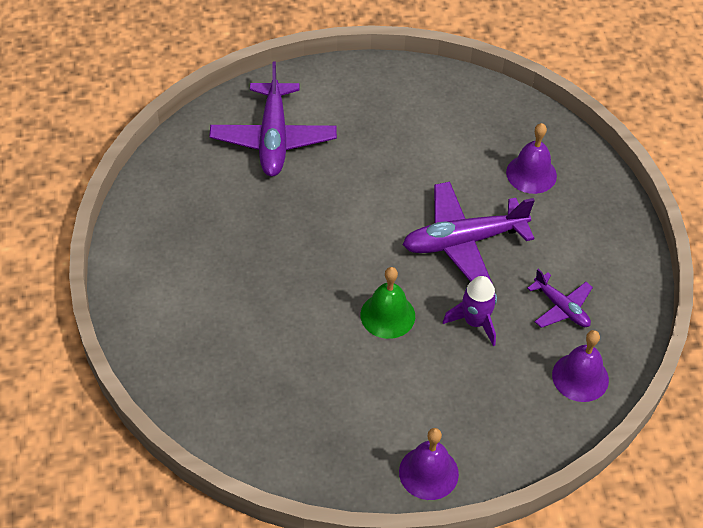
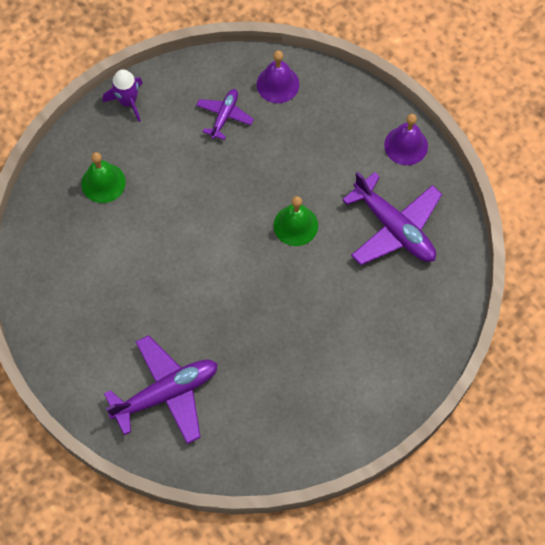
camera: 115 degrees left, 15 degrees up
purple plane [403,182,535,284] -> purple plane moved to [342,172,442,265]
purple rocket [443,276,497,346] -> purple rocket moved to [103,69,143,122]
purple bell [506,123,557,194] -> green bell [81,152,126,203]

